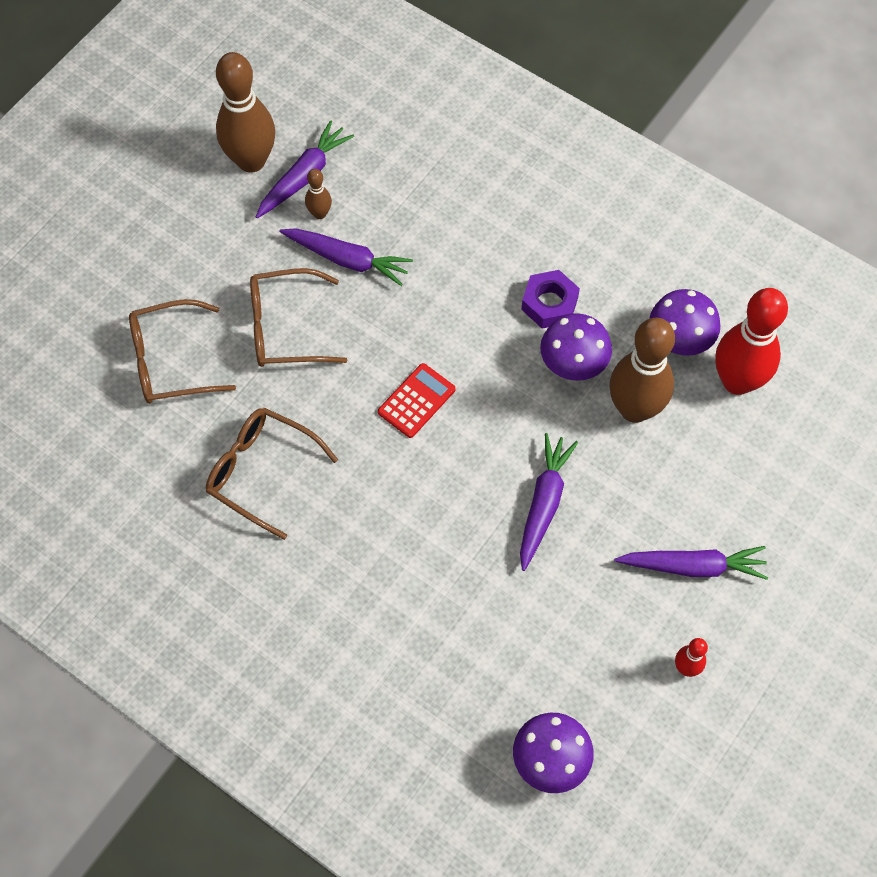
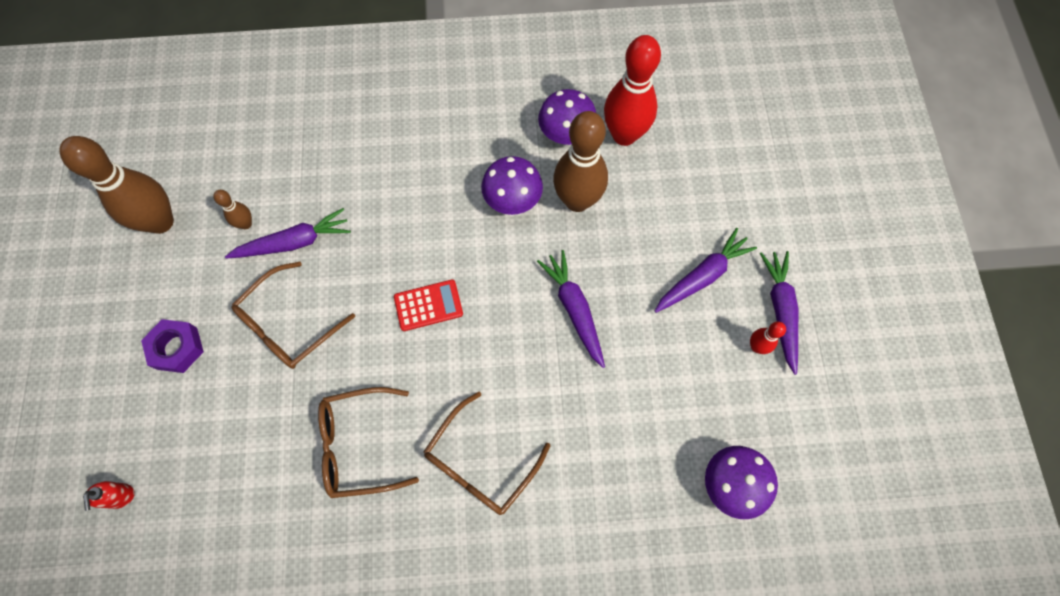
camera: 40 degrees left, 5 degrees up
brown glasses [129,299,236,403] -> brown glasses moved to [423,392,550,515]
purple carrot [256,120,354,219] -> purple carrot moved to [760,251,798,375]
red calculator [378,363,455,438] -> red calculator turned 75 degrees clockwise [394,279,463,331]
purple nut [521,270,580,329] -> purple nut moved to [141,319,204,373]
none -> red soap dispenser [83,481,135,511]

